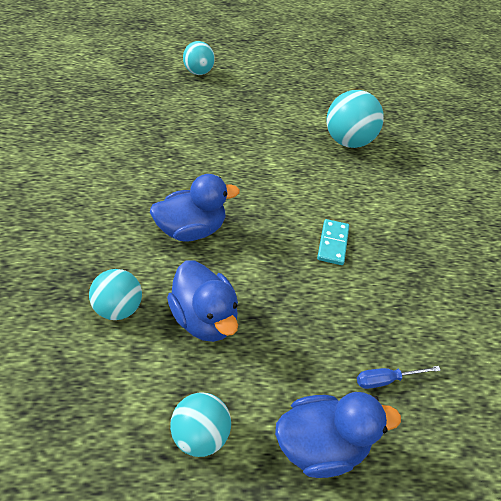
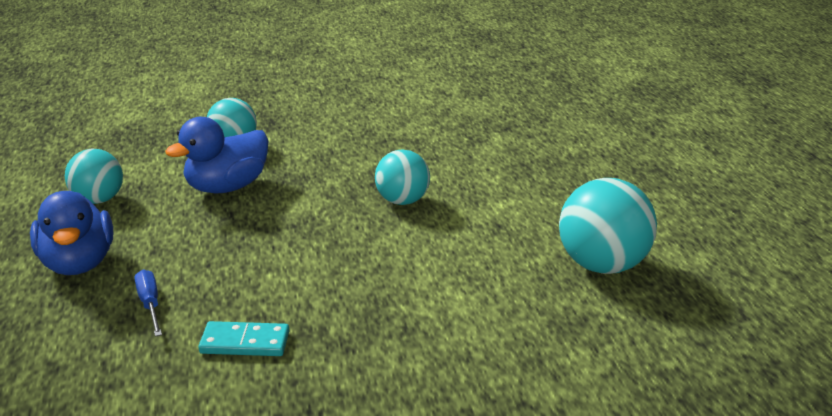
camera: 85 degrees right, 20 degrees down
blue duck [150,174,240,242] -> none
turquoise ball [183,41,215,75] -> turquoise ball moved to [375,149,430,205]
turquoise domino [317,219,349,265] -> turquoise domino moved to [198,321,289,356]

